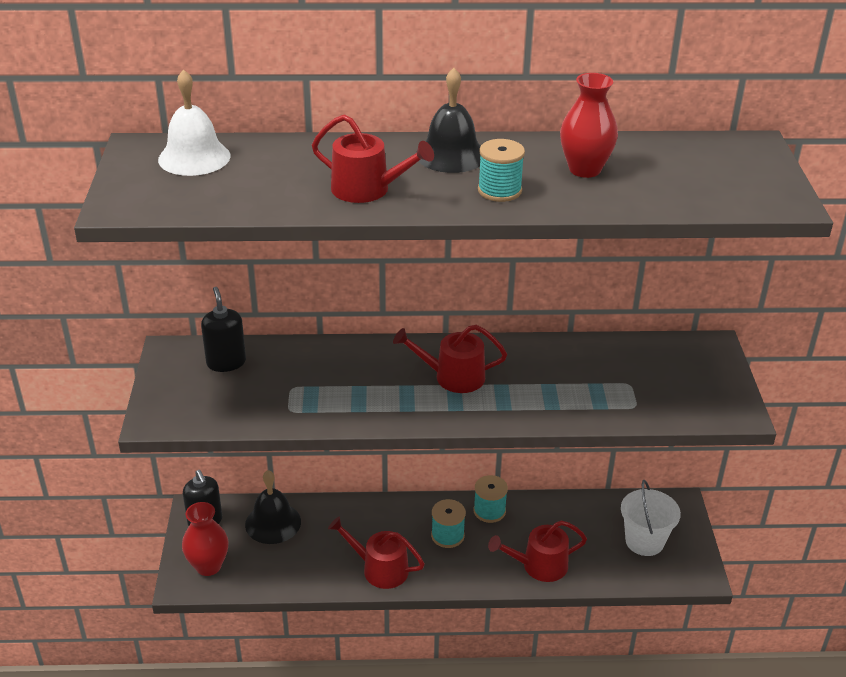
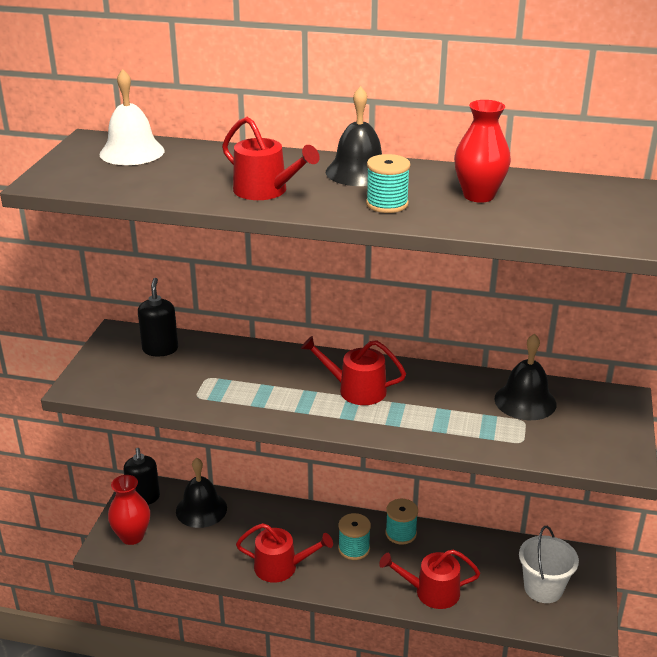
camera: 15 degrees right, 5 degrees down
red watering can [328,517,425,589] -> red watering can turned 150 degrees clockwise [236,523,333,583]
none -> black bell [495,334,556,420]

